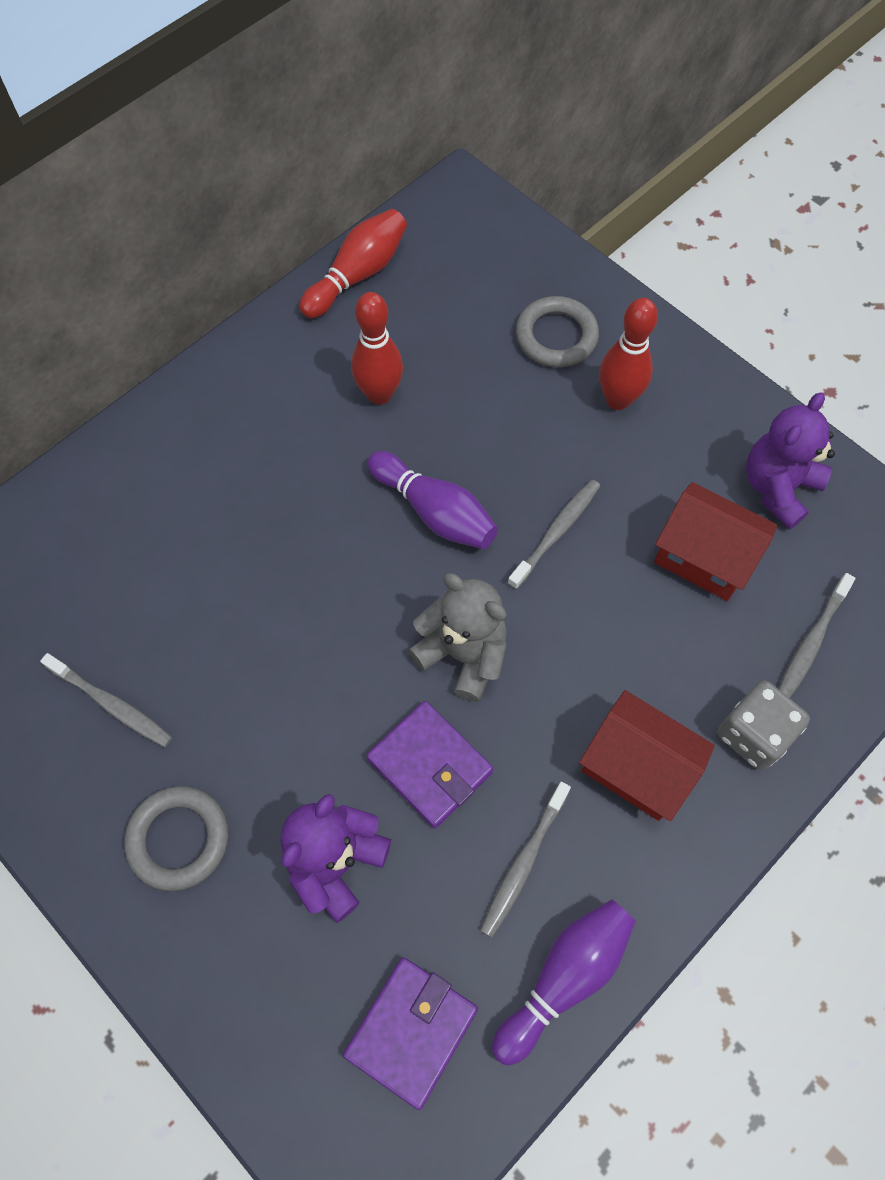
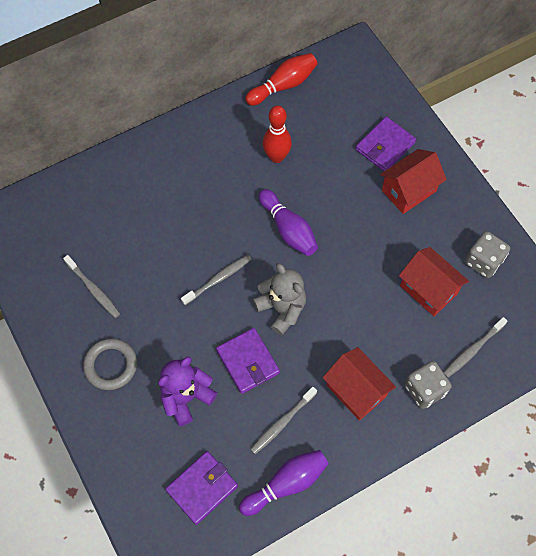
camera: 15 degrees right, 0 degrees up
grey toothbrush [508,479,600,589] -> grey toothbrush moved to [181,255,251,305]
grey ring [516,296,599,368] -> purple wallet [356,117,416,171]
red bowling pin [599,298,658,410] -> red house [380,149,447,214]
purple teddy bear [746,392,835,530] -> grey dice [465,231,510,278]

